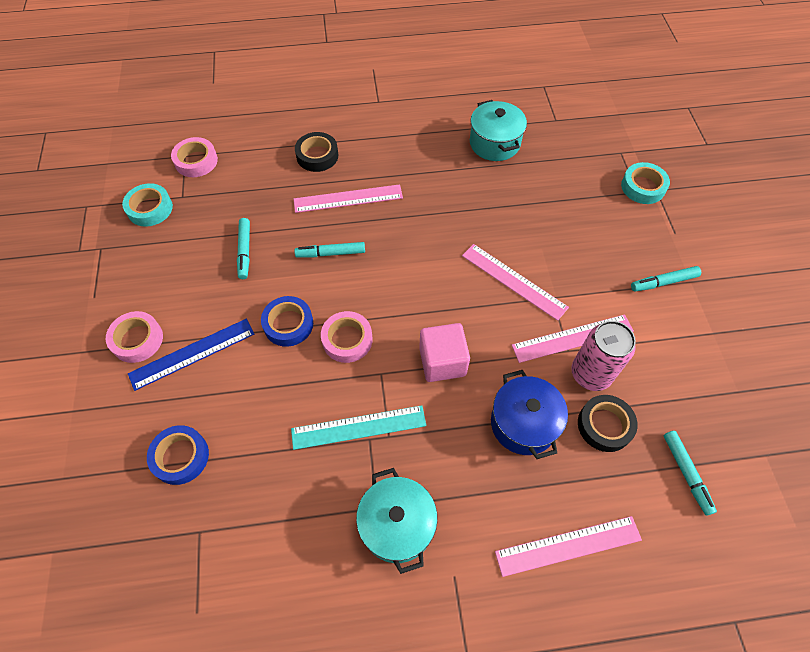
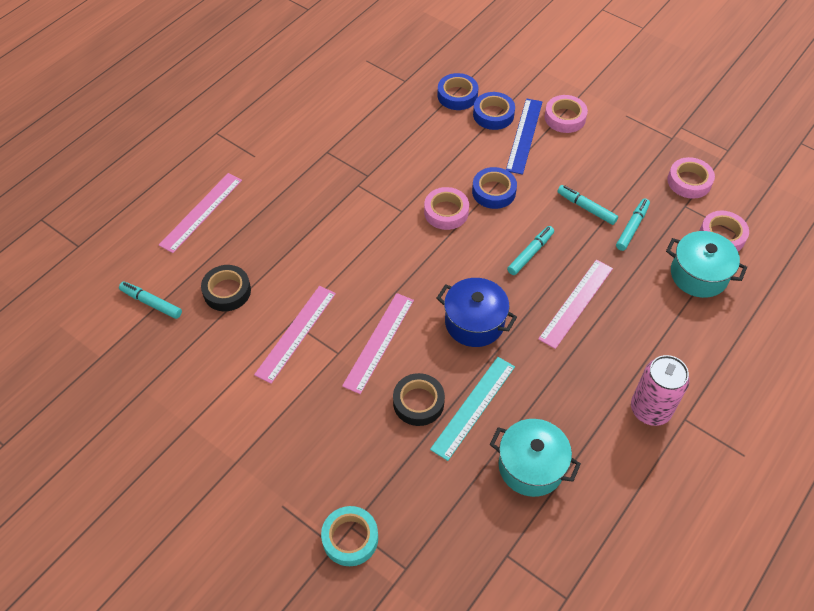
camera: 135 degrees right, 5 degrees down
turquoise tape [122,183,173,227] -> pink tape [667,157,715,199]
turquoise ruler [291,405,427,450] -> turquoise ruler moved to [430,357,515,461]
black tape [295,132,338,172] -> black tape moved to [393,373,445,426]
turquoise pot [356,468,438,574] -> turquoise pot moved to [666,231,747,298]
pink cube [419,323,470,382] -> none
pink ruler [462,244,569,321] -> pink ruler turned 60 degrees counterclockwise [342,293,414,394]
blue pot [491,370,568,459] -> blue pot moved to [437,278,517,347]
pink can [571,321,636,391] -> pink can moved to [631,355,690,426]
turquoise marker [631,266,701,292] -> turquoise marker moved to [616,199,650,251]
none -> blue tape [473,92,515,130]

